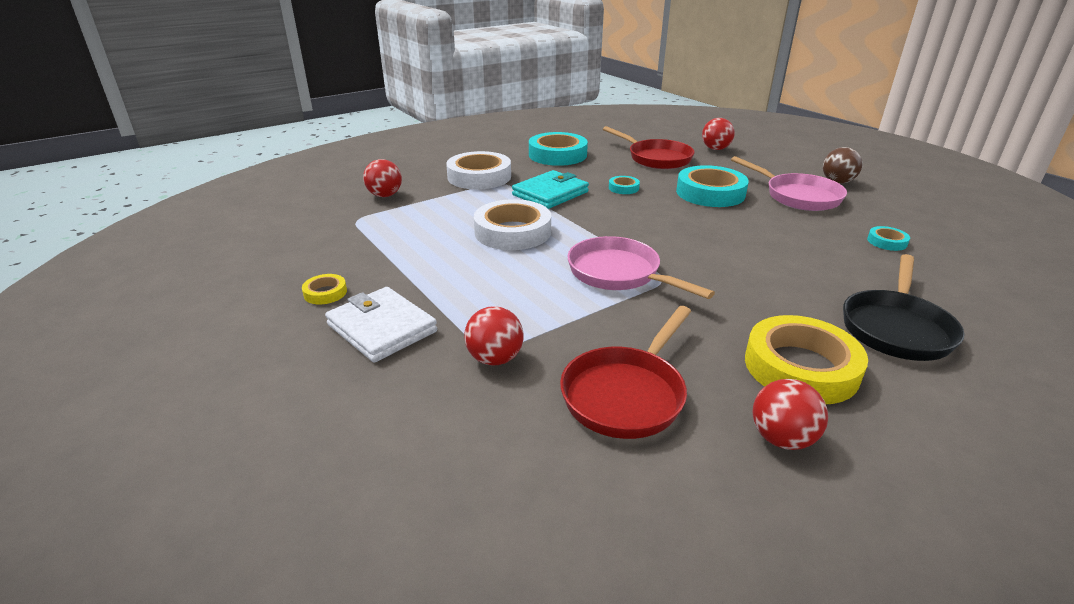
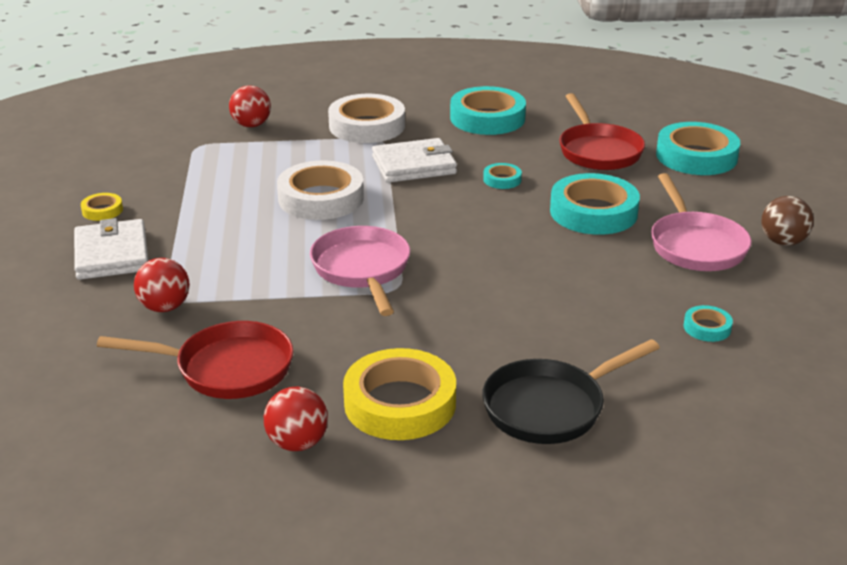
camera: 30 degrees right, 0 degrees up
turquoise wallet [512,170,589,209] -> white wallet [372,138,457,183]
red pan [560,306,691,439] -> red pan turned 150 degrees counterclockwise [97,321,294,399]
red ball [702,118,735,150] -> turquoise tape [656,122,740,175]

